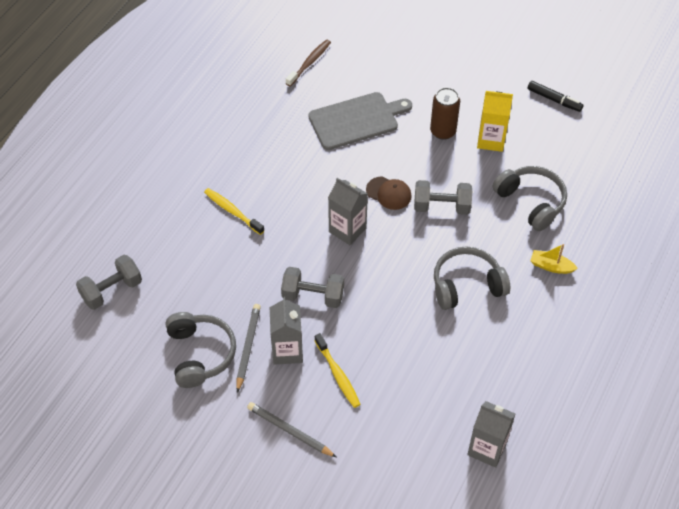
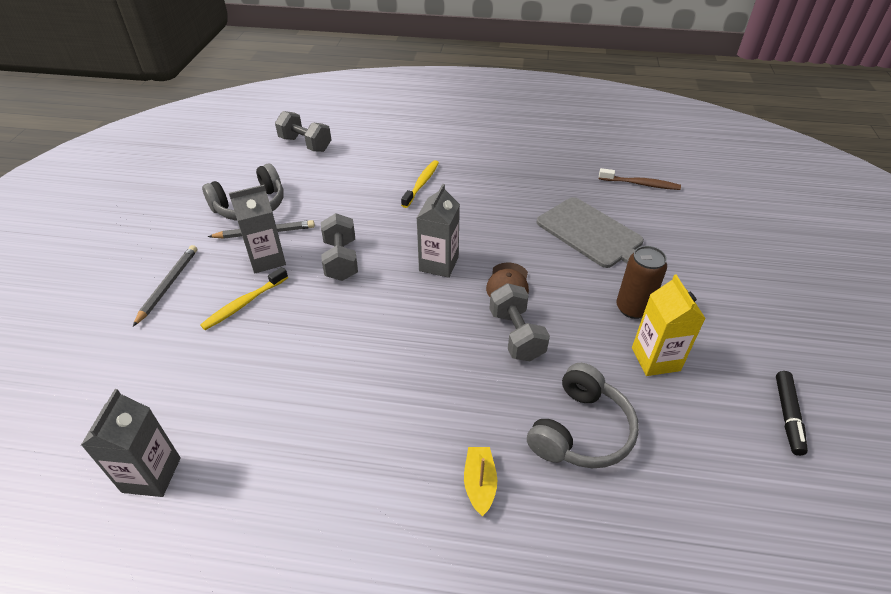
camera: 70 degrees right, 10 degrees down
grey headphones [434,247,510,310] -> none

